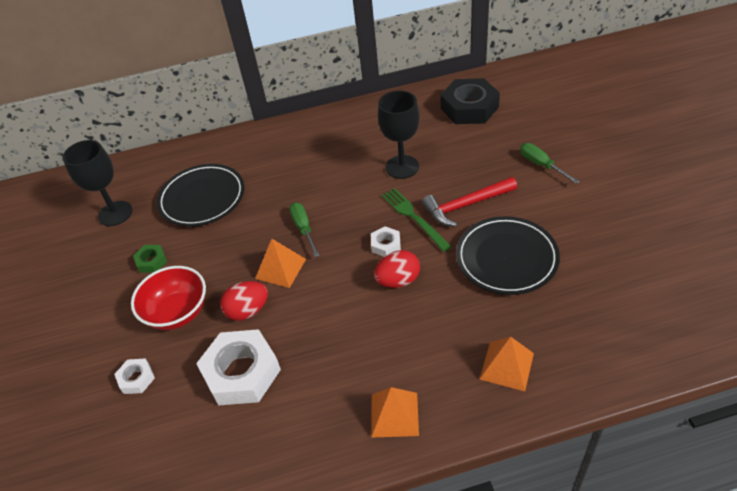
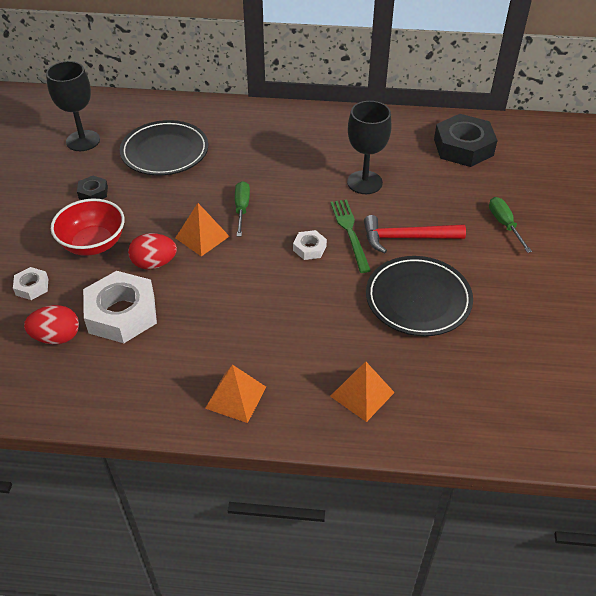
camera: 15 degrees right, 0 degrees up
green nut [133,245,167,273] -> black nut [77,176,108,200]
red egg [374,250,420,288] -> red egg moved to [24,305,79,344]

